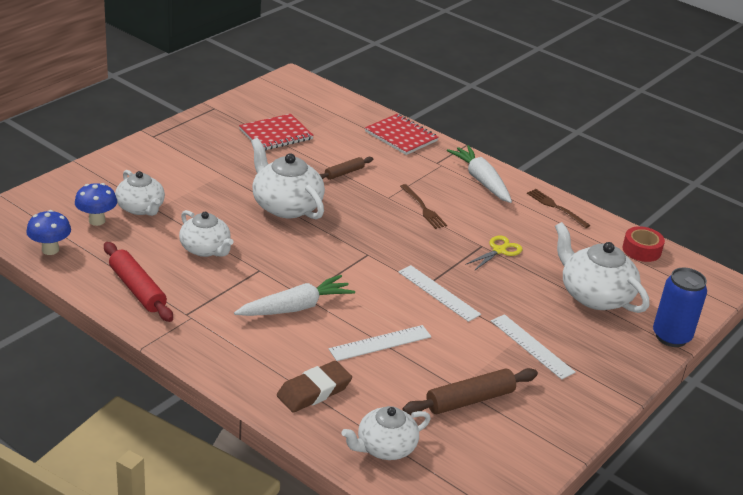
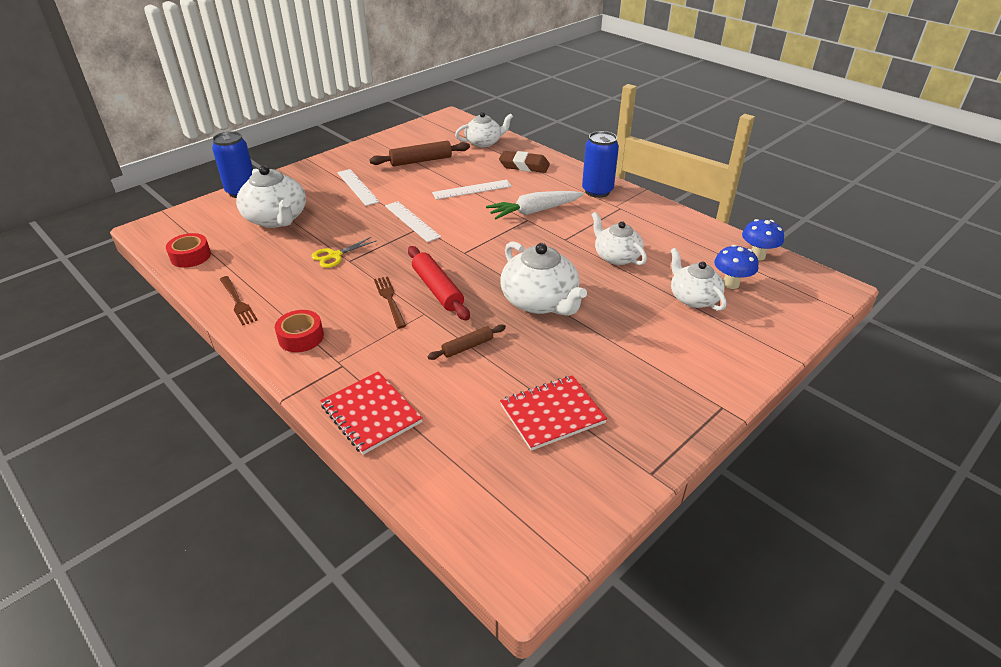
camera: 170 degrees left, 5 degrees up
red rolling pin [104,242,173,322] -> red rolling pin moved to [408,246,470,321]
brown eraser [277,361,352,412] -> brown eraser turned 45 degrees clockwise [499,151,550,173]
white carrot [447,145,512,203] -> red tape [275,310,324,352]
none -> blue can [582,131,619,198]

